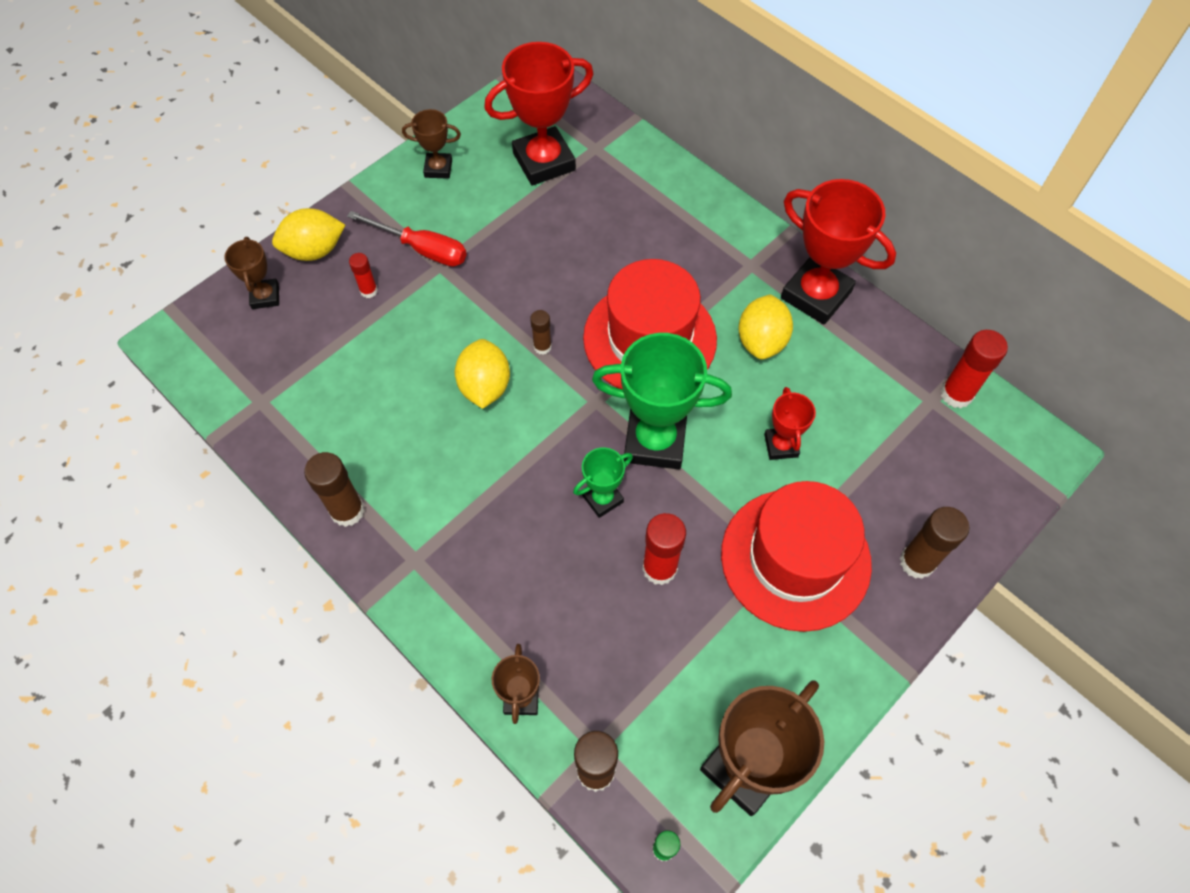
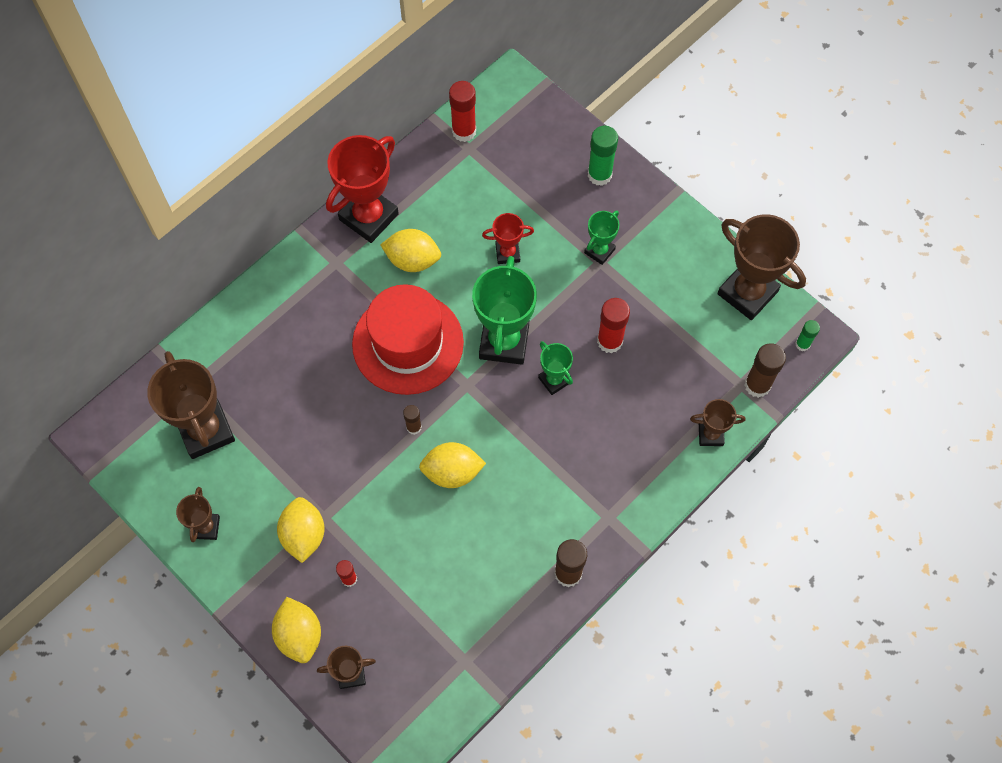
camera: 90 degrees left, 5 degrees up
red screwdriver [347,211,467,267] -> yellow lemon [277,497,325,563]
red trophy [484,42,594,186] -> brown trophy [147,351,235,459]
red hat [721,481,872,632] -> green trophy [584,211,619,265]
brown glue stick [900,507,969,579] -> green glue stick [588,126,618,186]

